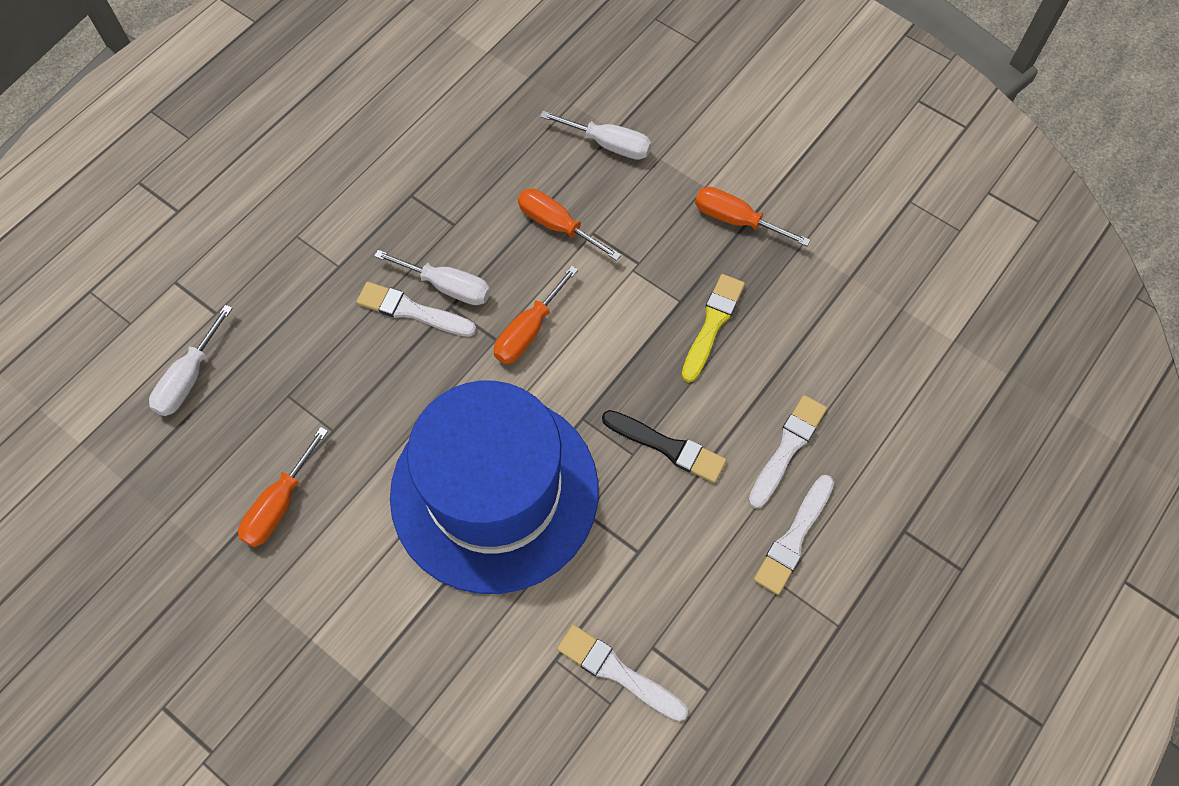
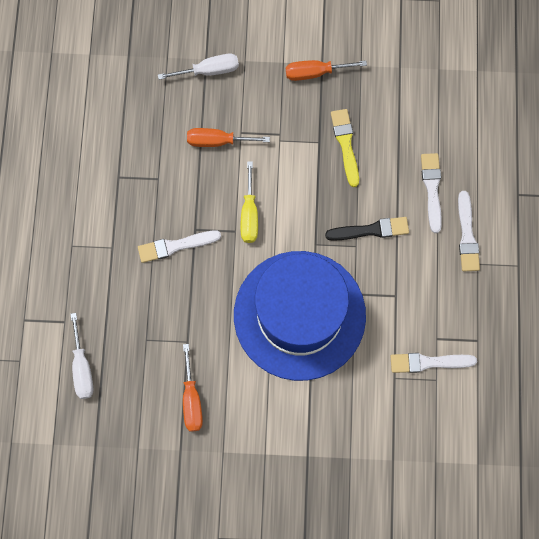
camera: 35 degrees left, 10 degrees up
white screwdriver [374,250,490,305] -> none
orange screwdriver [494,266,578,364] -> yellow screwdriver [240,161,258,243]

